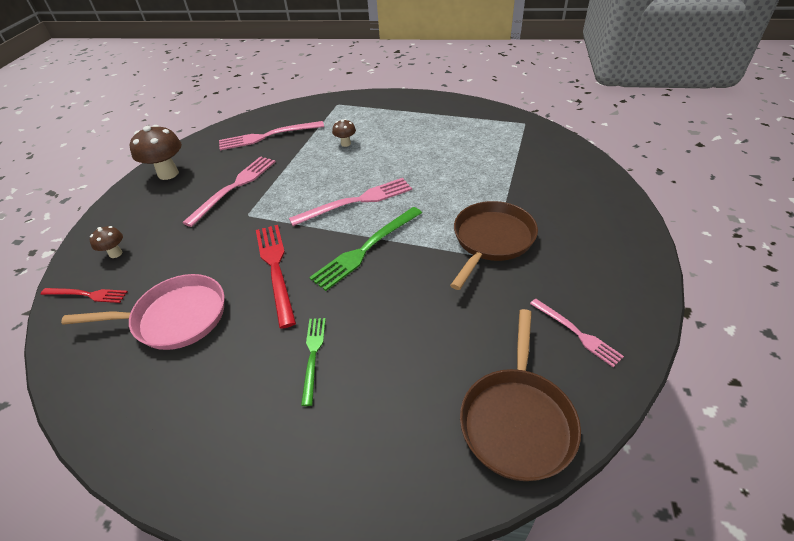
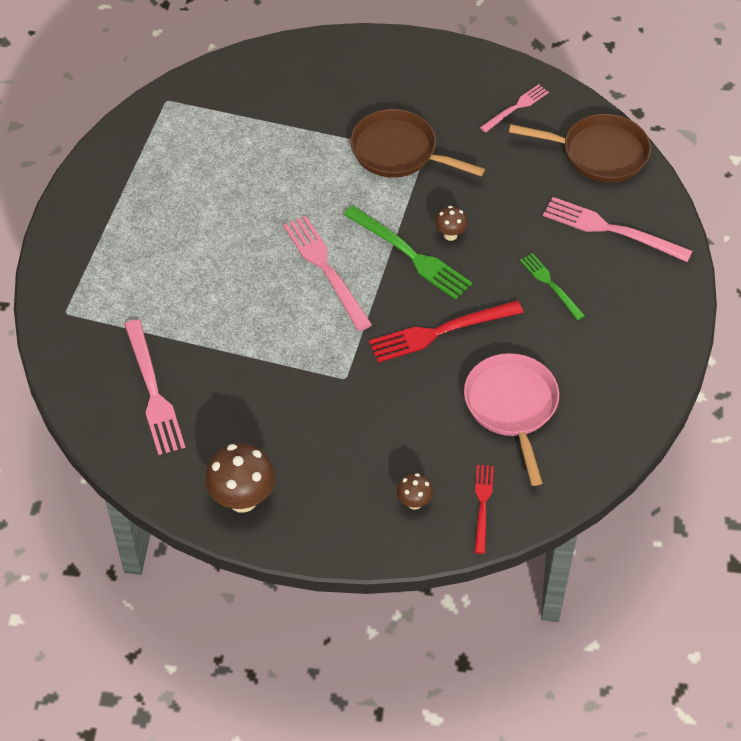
camera: 95 degrees left, 10 degrees up
pink fork [182,156,276,227] -> pink fork moved to [543,197,692,262]
green fork [301,318,326,406] -> green fork turned 60 degrees clockwise [520,253,585,320]
brown mushroom [332,119,356,147] -> brown mushroom moved to [435,206,468,241]

